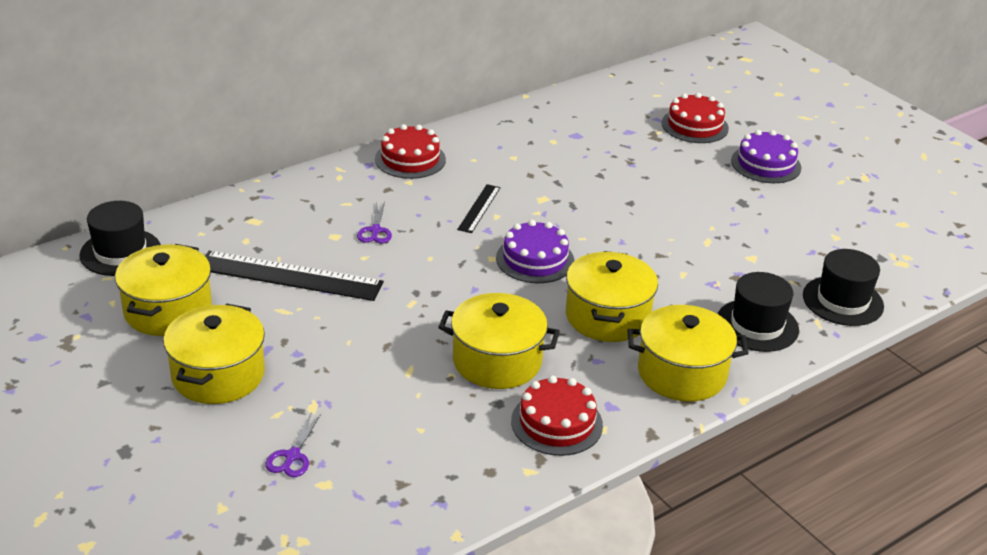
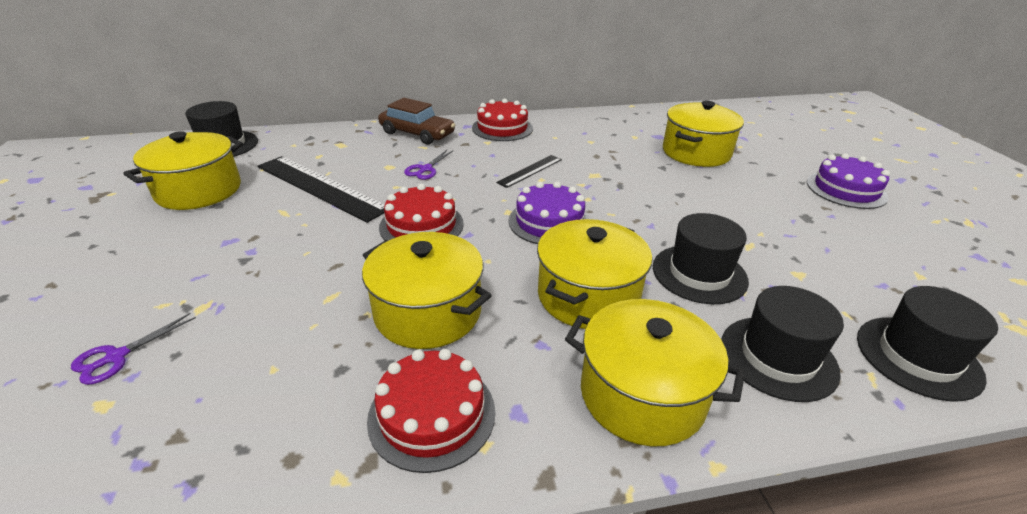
camera: 25 degrees right, 0 degrees up
yellow pot [163,303,265,404] -> yellow pot moved to [663,101,744,167]
red cake [662,93,729,143] -> red cake moved to [379,184,464,241]
none -> brown car [378,98,455,144]
none -> black hat [653,213,749,304]

